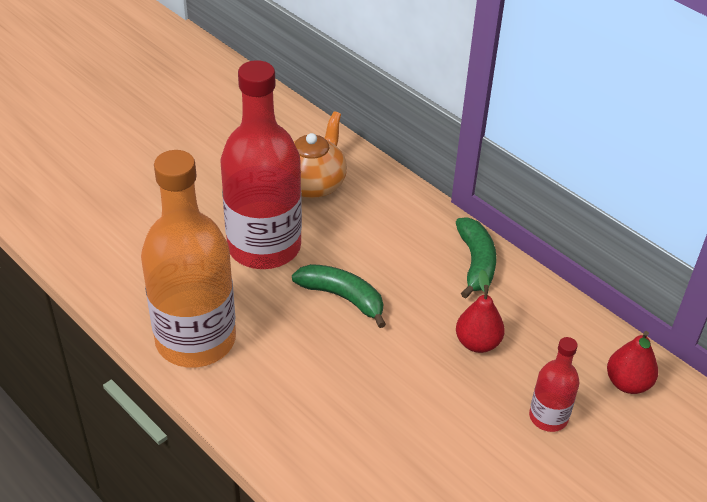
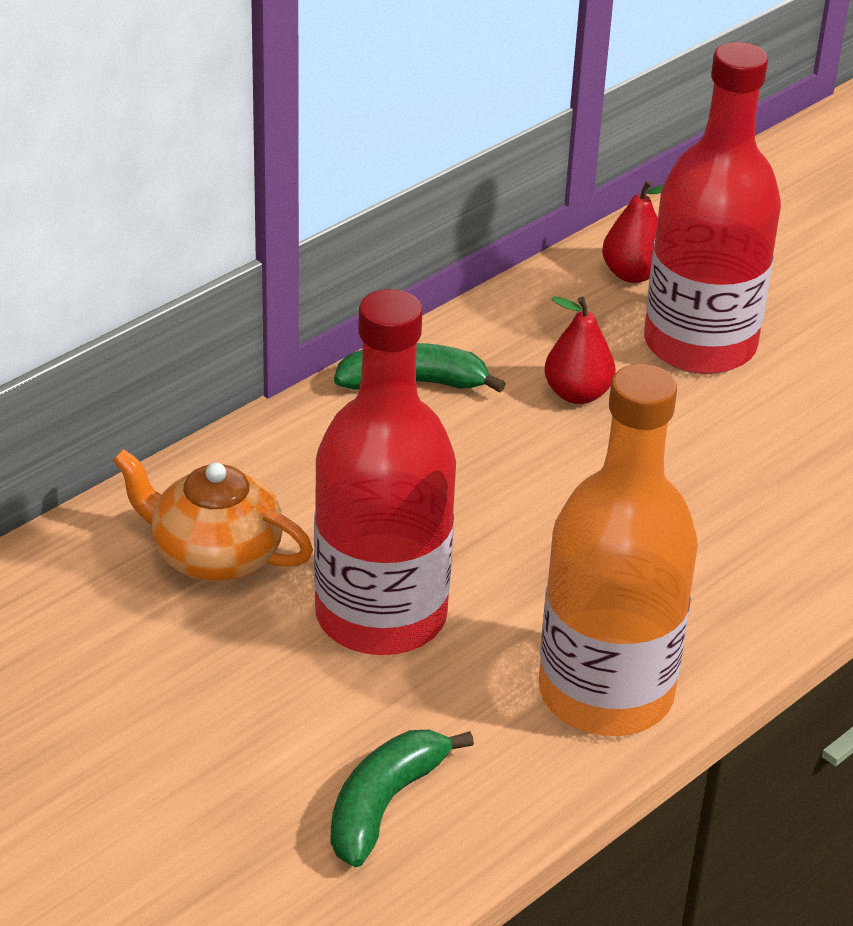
camera: 90 degrees left, 5 degrees down
green banana [292,264,386,328] -> green banana moved to [331,730,474,867]
red bottle [529,337,579,432] -> red bottle [644,42,781,374], size x2.14

